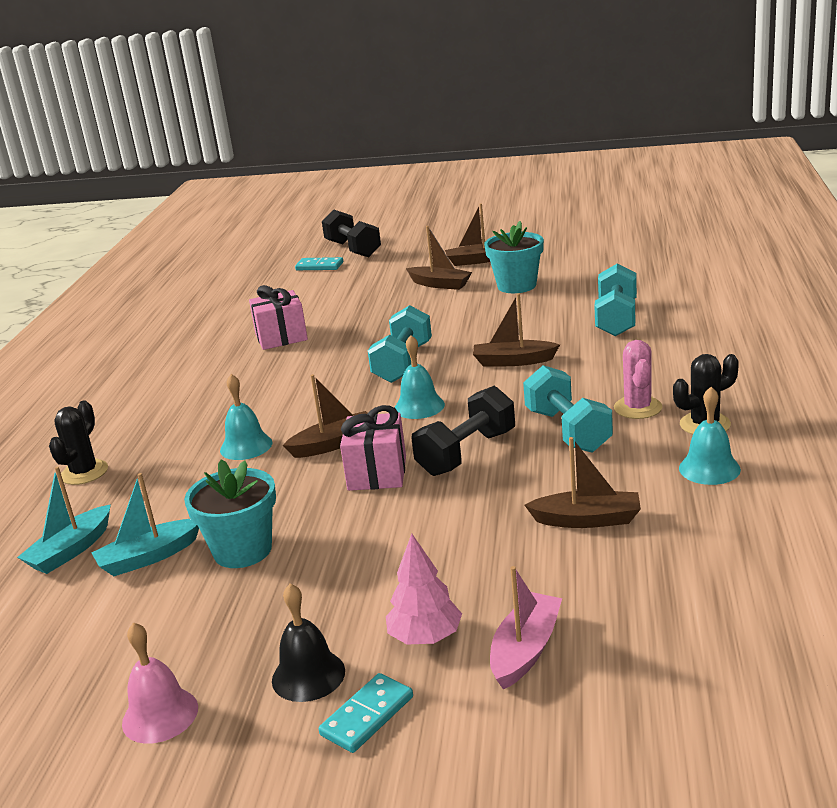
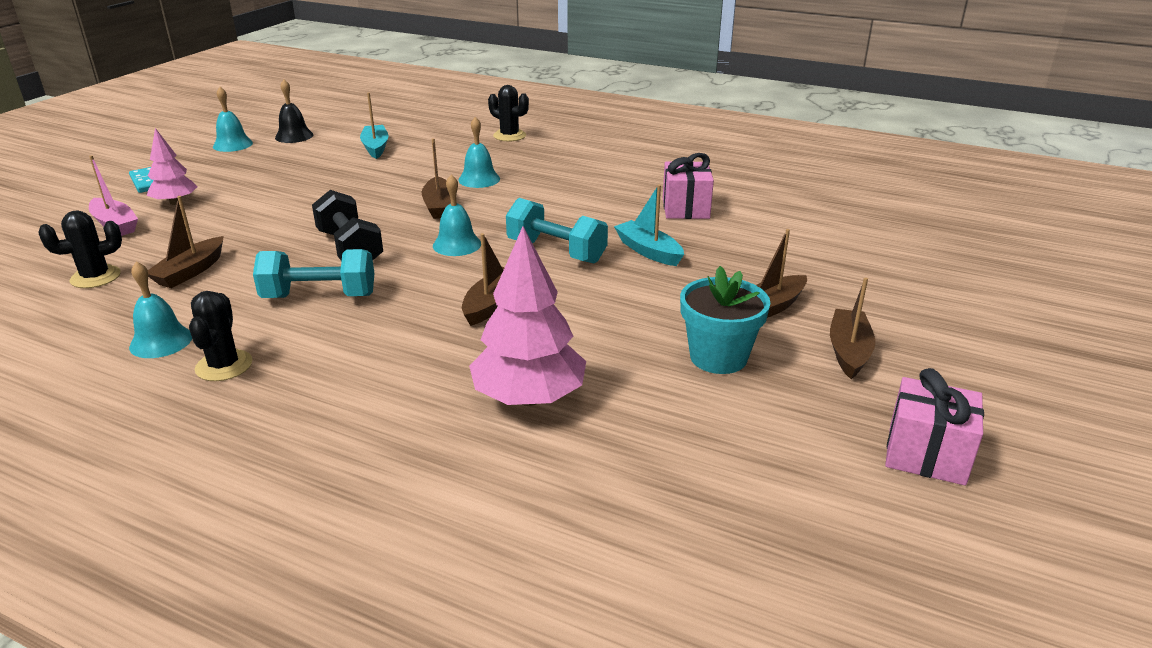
camera: 105 degrees right, 5 degrees up
turquoise boat [17,466,111,574] -> turquoise boat moved to [614,185,684,266]
pink bell [122,622,198,744] -> turquoise bell [213,87,253,152]
turquoise flower pot [184,459,276,568] -> none
black bell [272,583,345,702] -> black bell moved to [275,80,313,143]
turquoise domino [295,257,343,270] -> none
black dumbbell [322,210,381,257] -> none
pink gift [340,405,406,491] -> pink gift moved to [885,368,984,486]
turquoise dumbbell [594,264,637,336] -> pink tree [469,226,586,406]
pink cactus [614,340,662,419] -> none
none -> black cactus [38,211,122,288]

